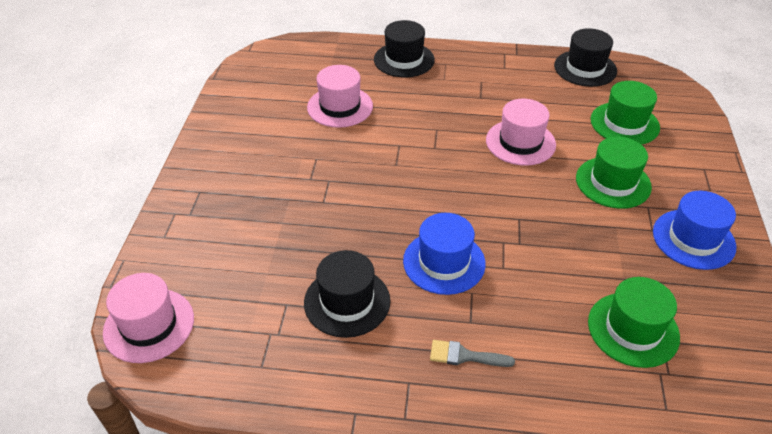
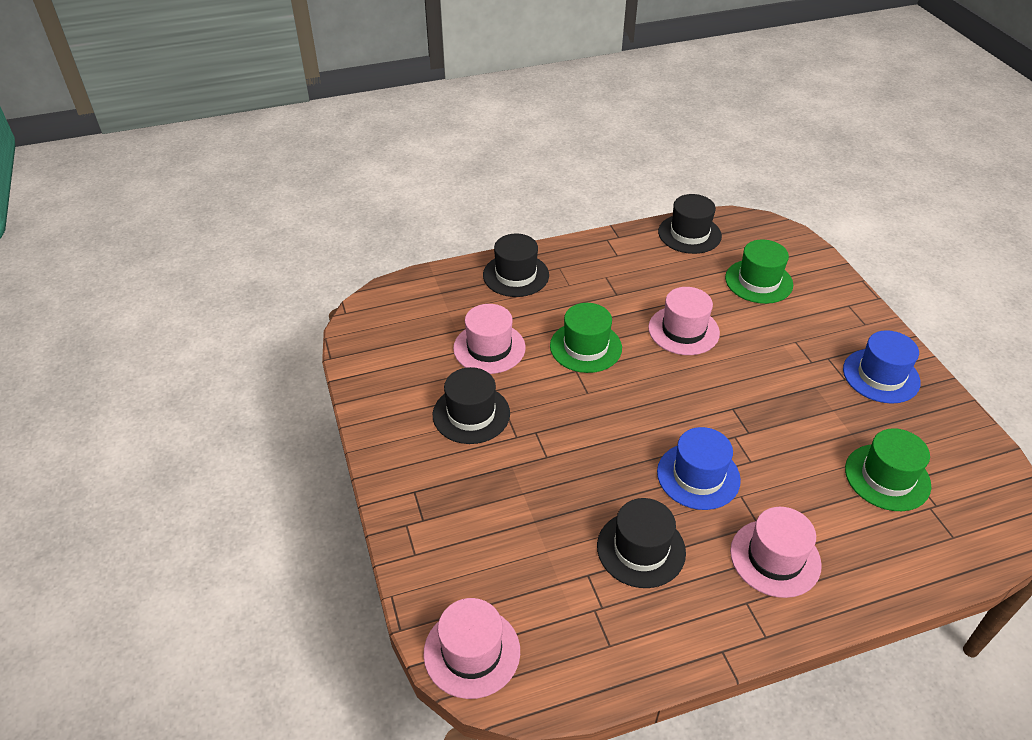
camera: 25 degrees left, 0 degrees up
grey brush [430,340,515,367] -> pink hat [730,507,822,598]
green hat [576,137,652,209] -> green hat moved to [550,303,622,373]
none -> black hat [433,367,510,444]

